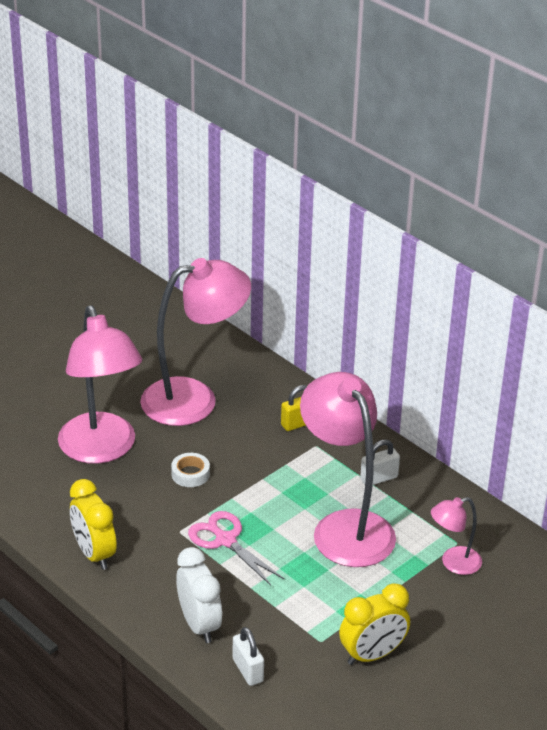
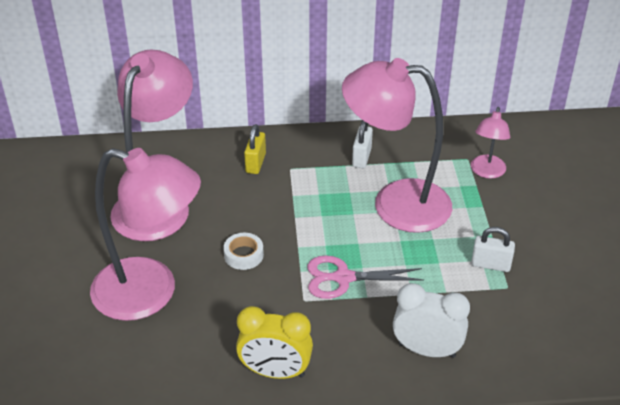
camera: 50 degrees left, 5 degrees up
white padlock [233,627,264,686] -> white padlock moved to [471,227,515,272]
yellow clock [339,583,410,665] -> none

